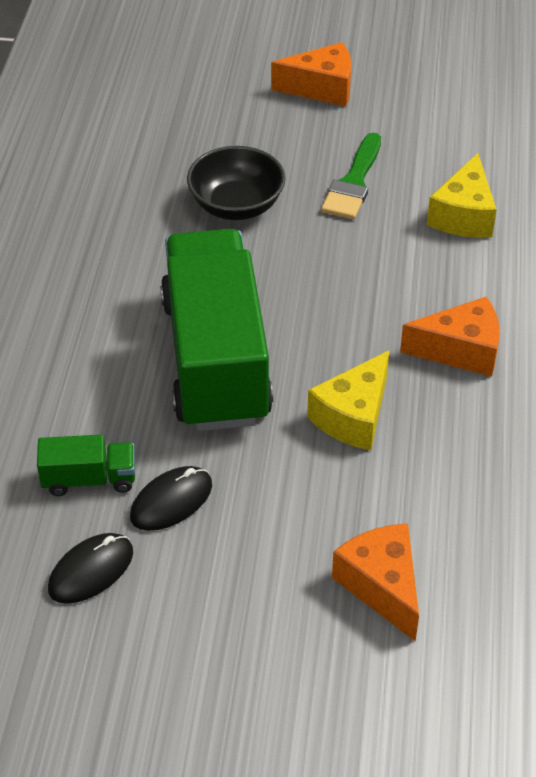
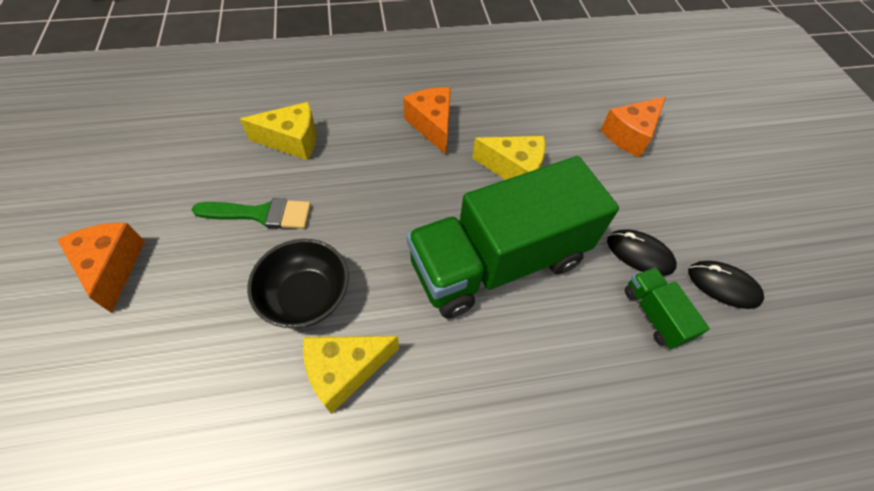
camera: 110 degrees left, 10 degrees up
none -> yellow cheese [303,336,399,414]

